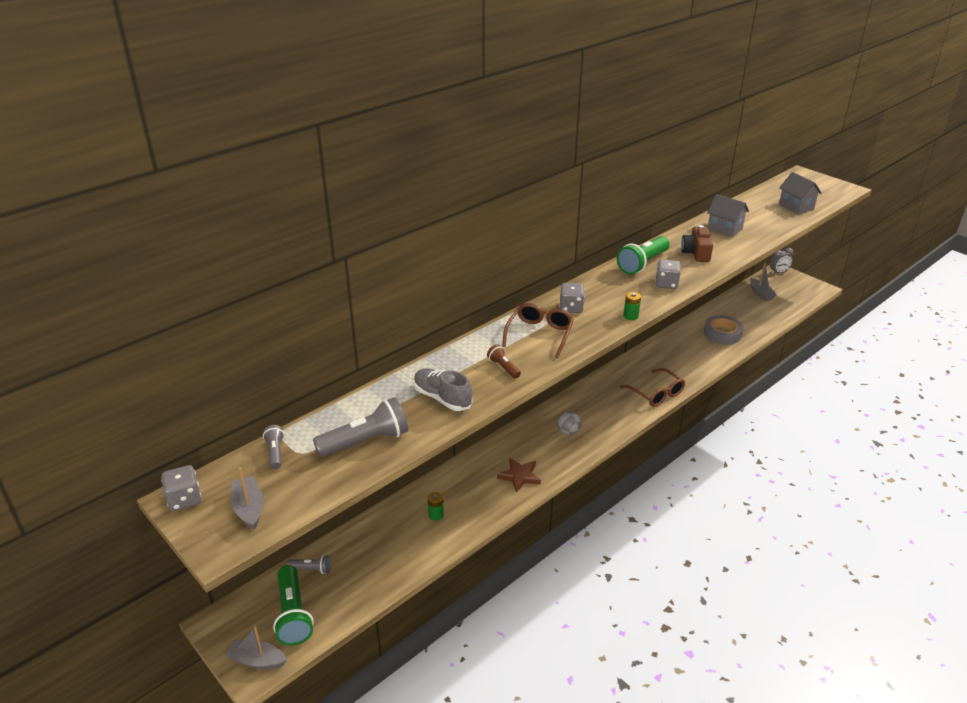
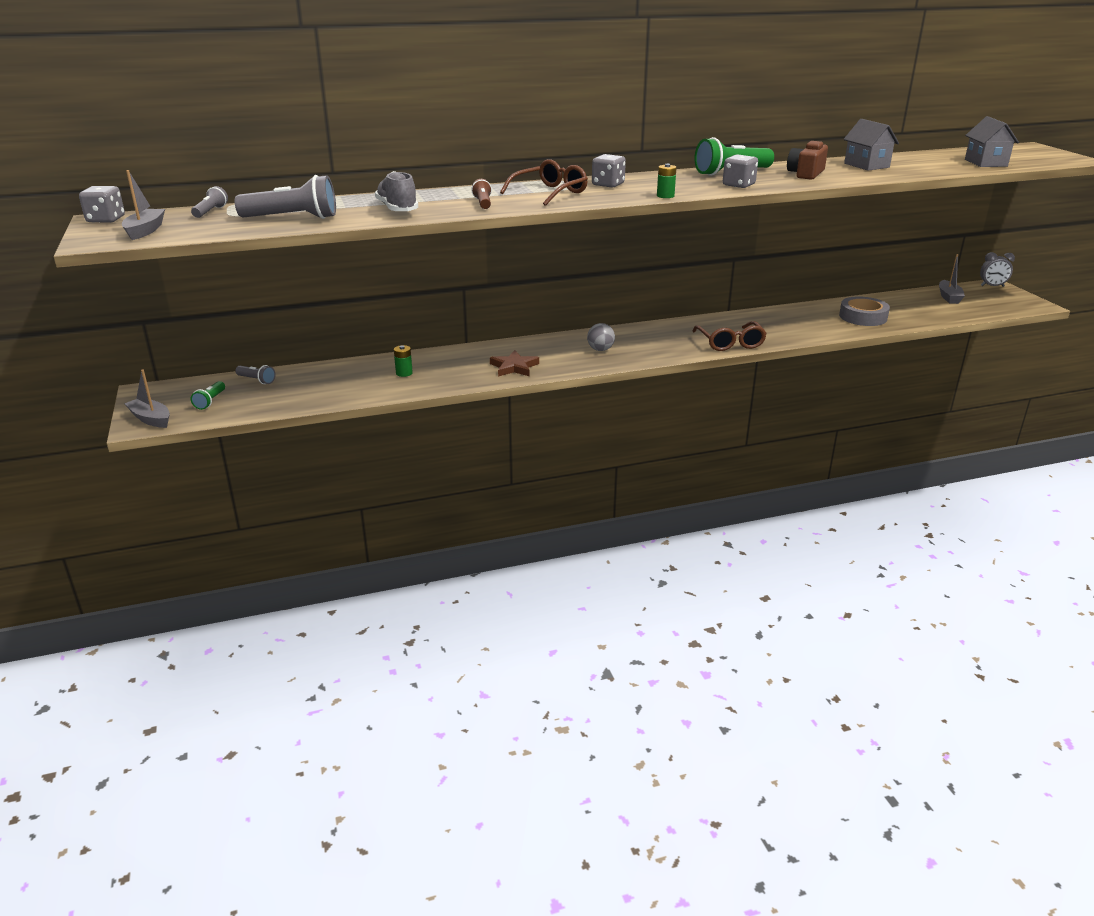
camera: 25 degrees right, 5 degrees down
green flashlight [273,565,314,646] -> green flashlight [191,381,225,410], size x0.51

